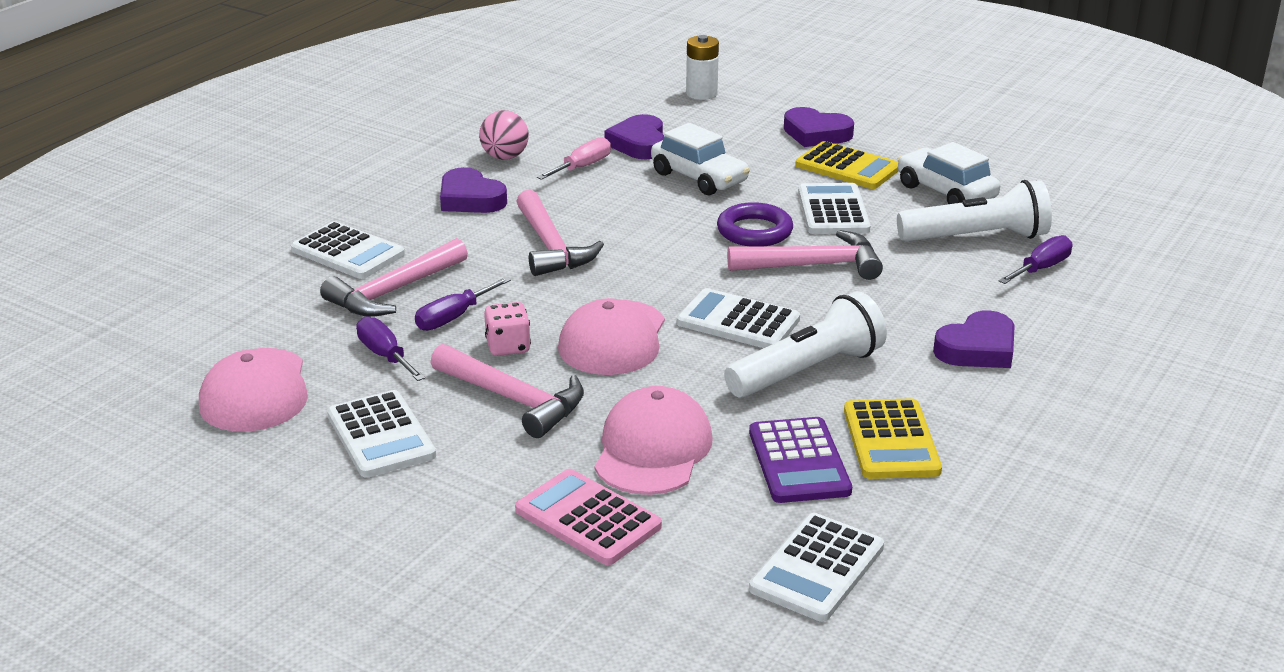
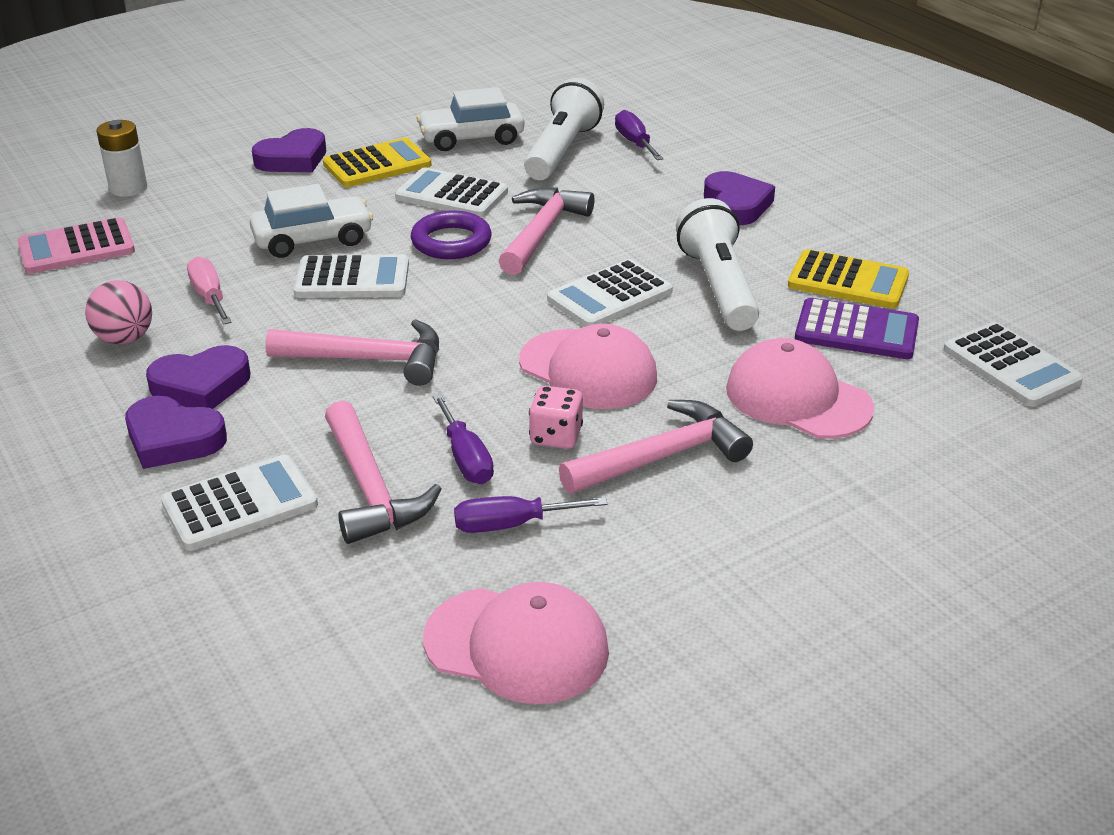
camera: 65 degrees left, 5 degrees up
white calculator [327,390,436,478] -> white calculator moved to [293,254,409,298]
pink calculator [515,469,662,565] -> pink calculator moved to [17,217,135,274]
purple heart [604,114,664,159] -> purple heart moved to [125,396,227,469]

